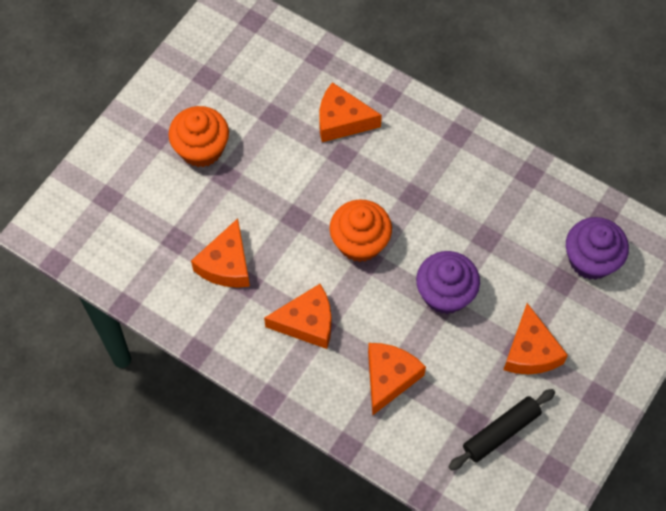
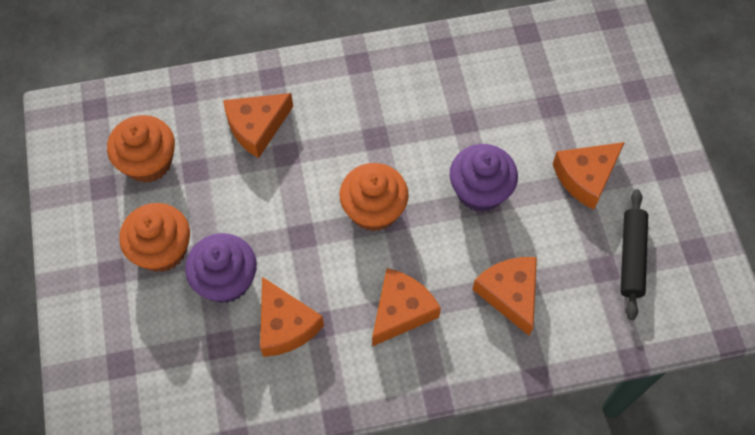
camera: 45 degrees left, 0 degrees up
orange cheese [503,303,568,374] -> orange cheese turned 105 degrees clockwise [553,142,625,210]
purple cupcake [566,217,629,280] -> purple cupcake moved to [185,233,257,303]
none -> orange cupcake [107,115,175,183]

